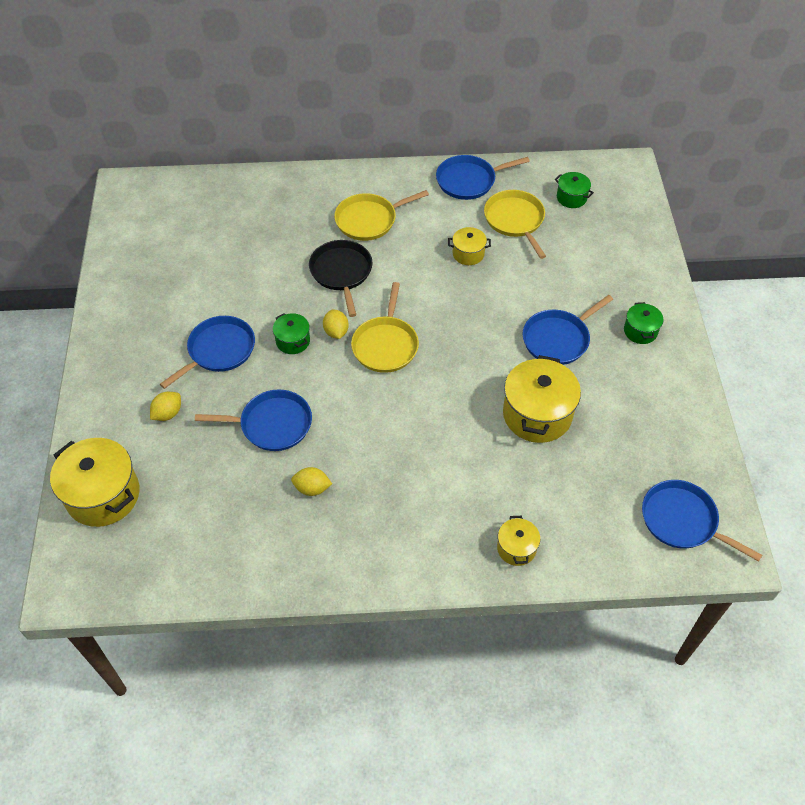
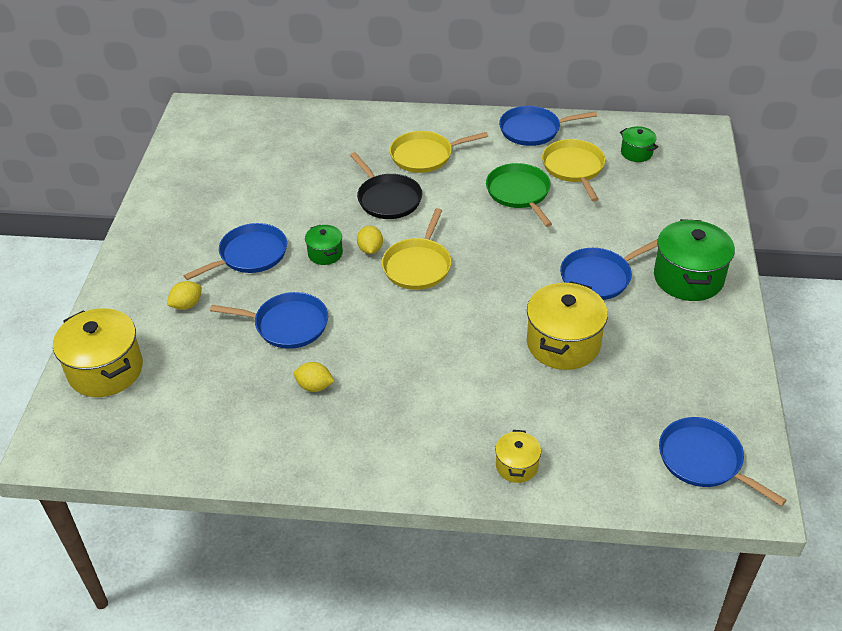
camera: 10 degrees right, 10 degrees down
black pan [309,240,373,317] -> black pan turned 150 degrees clockwise [350,152,422,219]
yellow pot [448,227,491,265] -> green pan [486,163,552,227]
green pot [624,302,663,344] -> green pot [654,219,735,301], size x1.93

